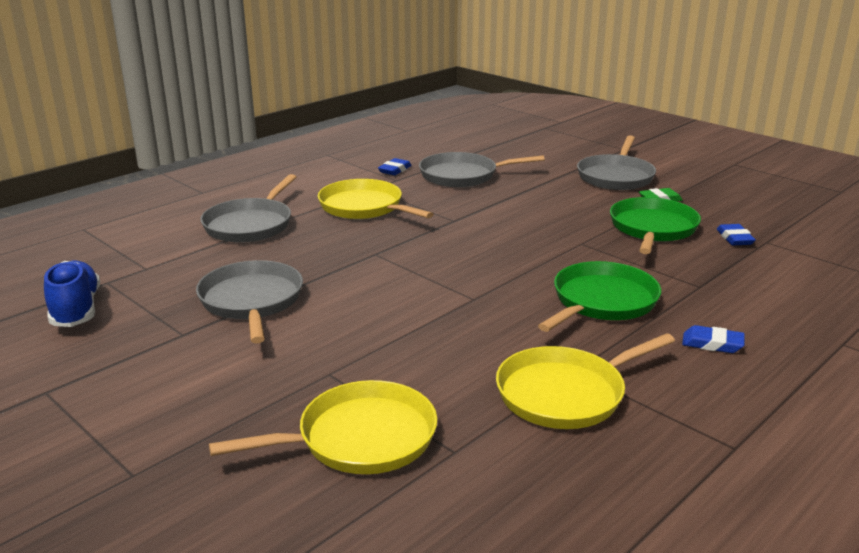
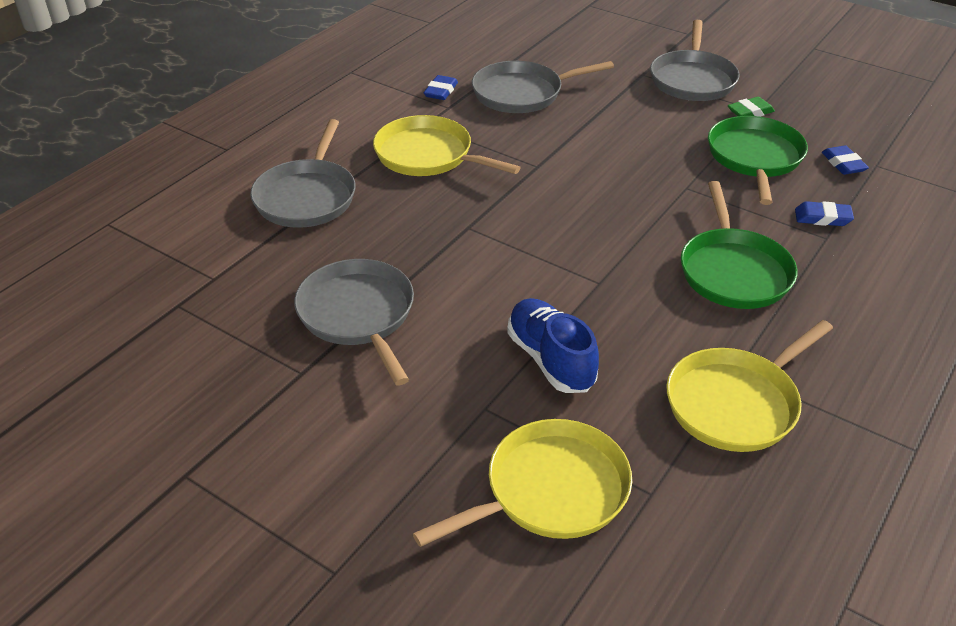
camera: 10 degrees left, 15 degrees up
blue shoe [44,261,100,327] -> blue shoe moved to [507,298,599,393]
green pan [538,261,661,332] -> green pan turned 150 degrees clockwise [681,181,797,309]
blue eraser [682,325,745,353] -> blue eraser moved to [795,201,854,226]

